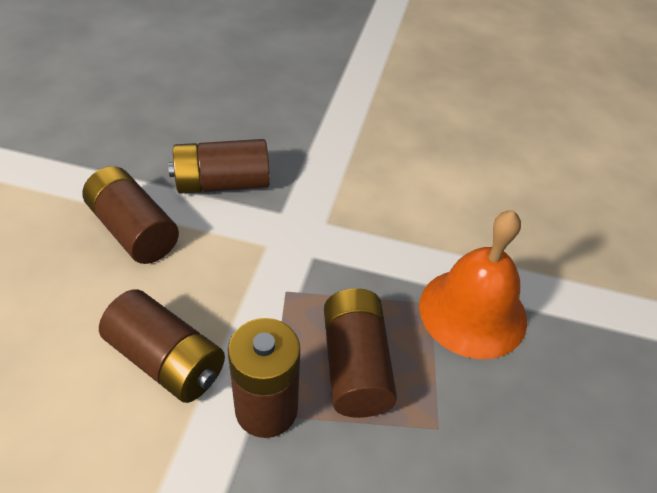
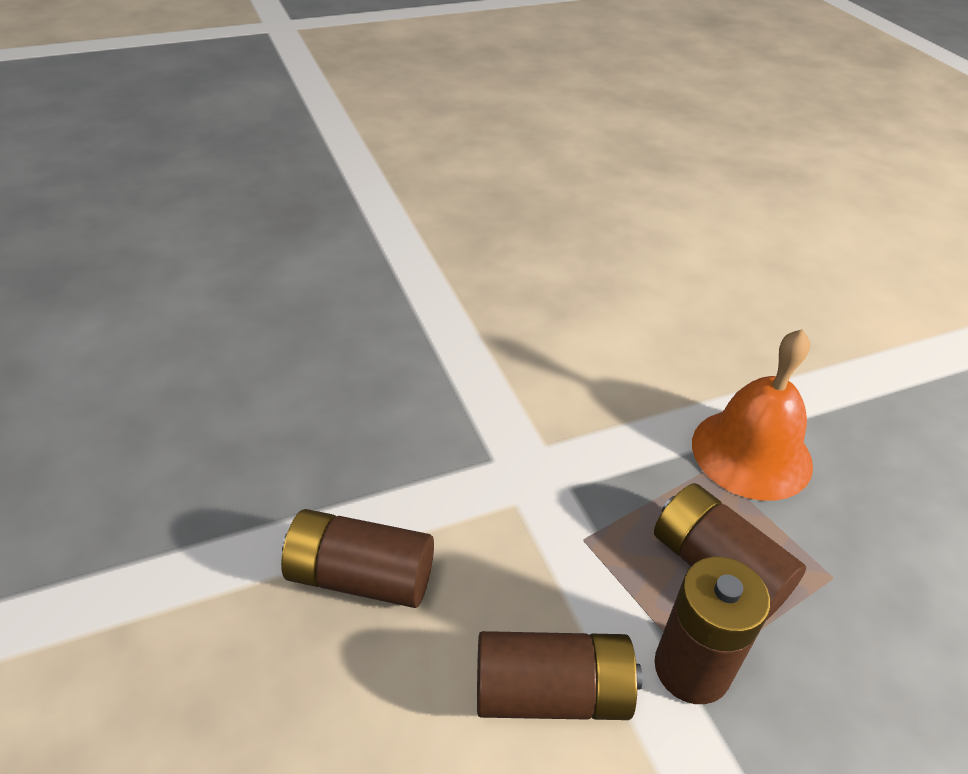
camera: 35 degrees left, 5 degrees down
brown battery [168,139,270,194] -> none

